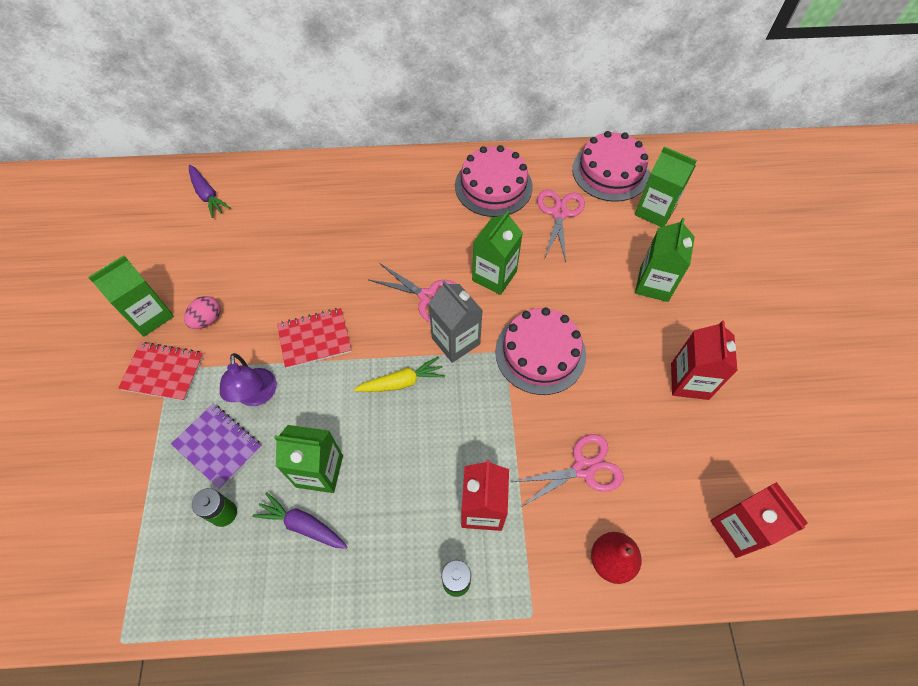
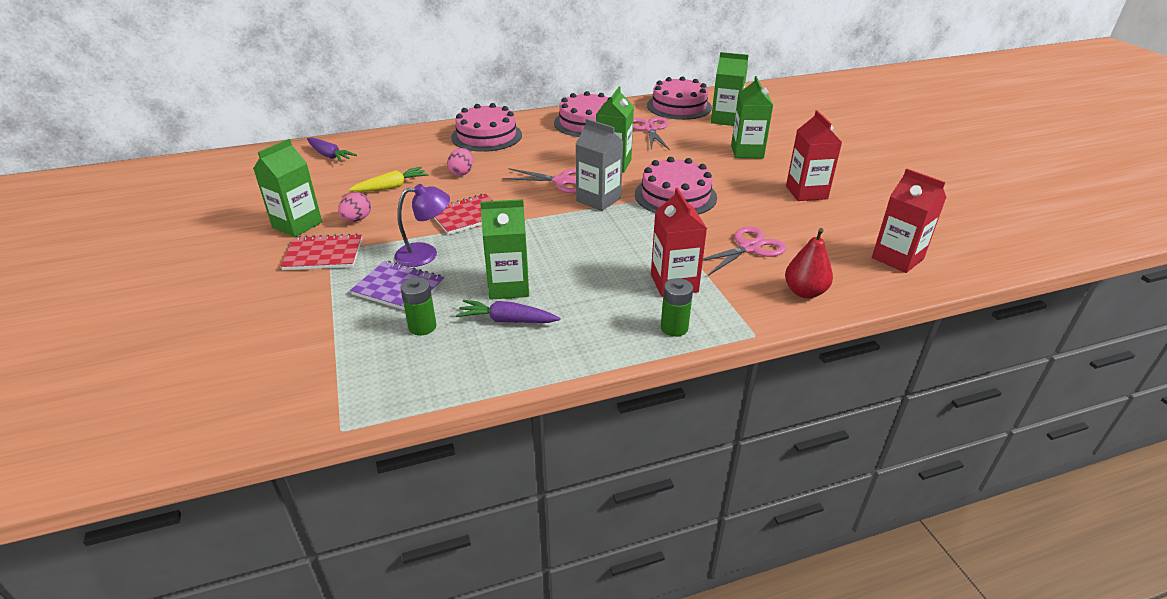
camera: 15 degrees left, 25 degrees down
purple lamp [220,353,277,406] -> purple lamp turned 75 degrees counterclockwise [394,184,450,267]
yellow carrot [354,357,445,392] -> yellow carrot moved to [349,167,428,192]
none -> pink egg [447,148,473,176]
none -> pink cake [451,103,522,152]

